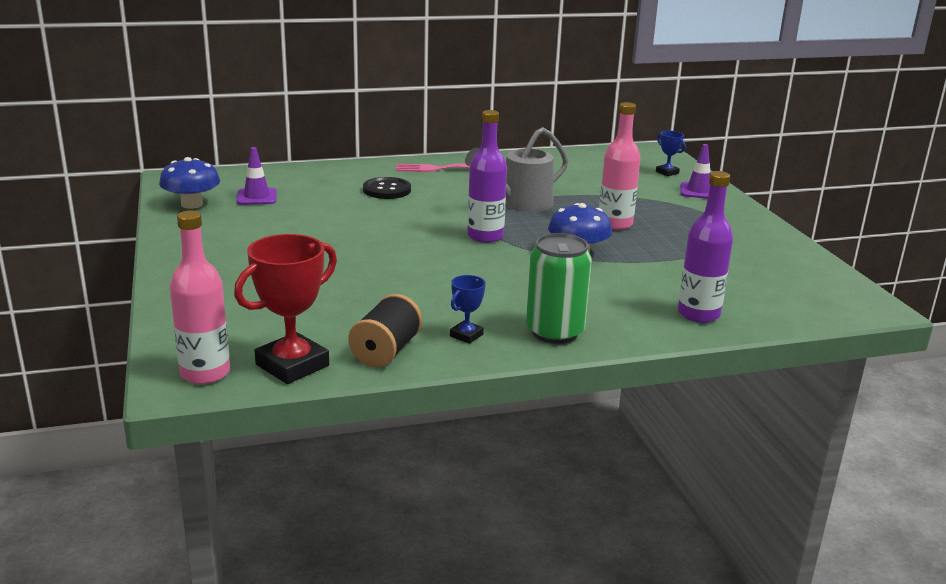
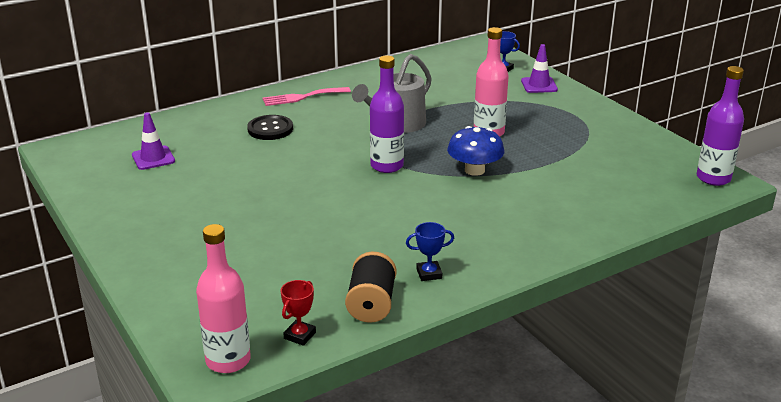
camera: 15 degrees left, 5 degrees up
blue mushroom [159,157,220,209] -> none
red trophy [234,234,337,384] -> red trophy [281,280,316,346], size x0.50
blue trophy [450,275,486,344] -> blue trophy turned 60 degrees clockwise [406,222,454,281]
green can [526,233,592,344] -> none
purple bottle [678,171,733,323] -> purple bottle moved to [697,66,744,186]

